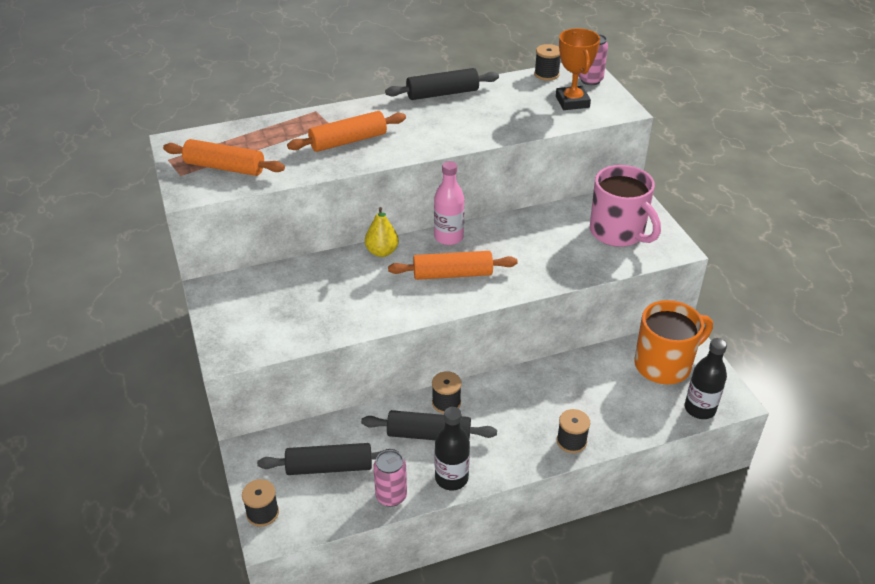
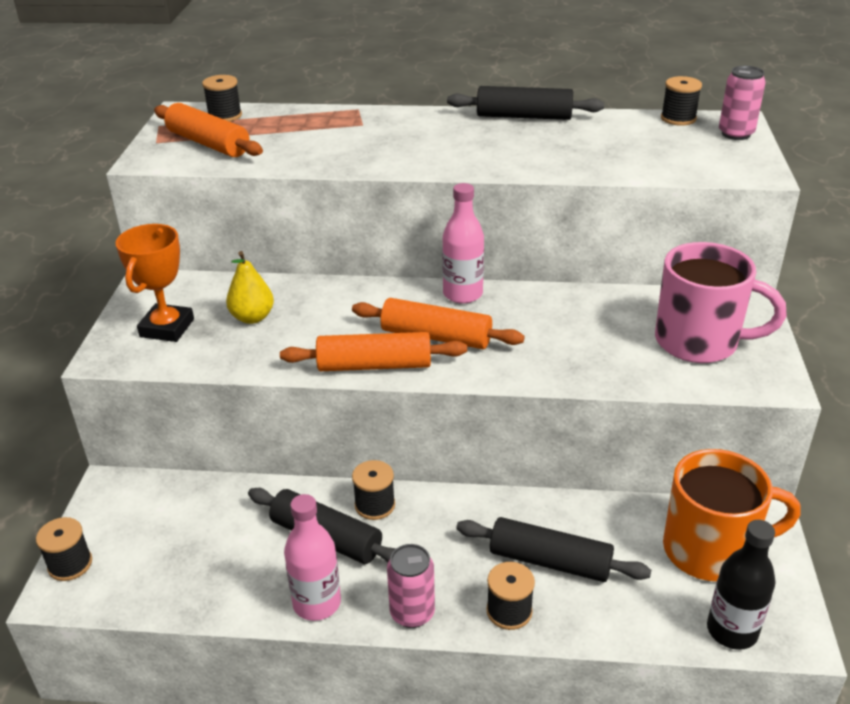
camera: 25 degrees right, 5 degrees down
black rolling pin [257,443,399,475] -> black rolling pin moved to [456,517,651,582]
orange rolling pin [287,111,406,152] -> orange rolling pin moved to [280,332,467,371]
yellow pear [365,207,399,257] -> yellow pear moved to [226,251,274,324]
pink can [373,450,407,507] -> pink can moved to [387,544,435,628]
black bottle [435,407,470,490] -> pink bottle [284,494,341,621]
orange trophy [556,28,600,110] -> orange trophy moved to [116,224,194,342]
pink mug [590,165,661,247] -> pink mug turned 60 degrees counterclockwise [655,242,786,363]
none -> black spool [202,75,242,122]

